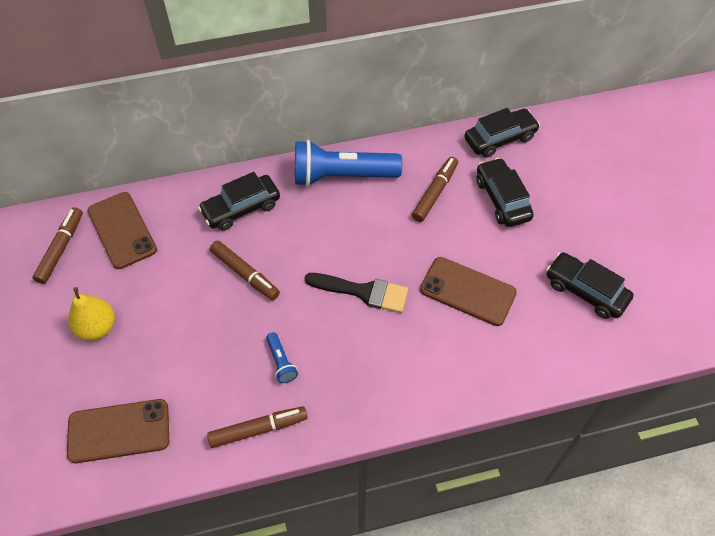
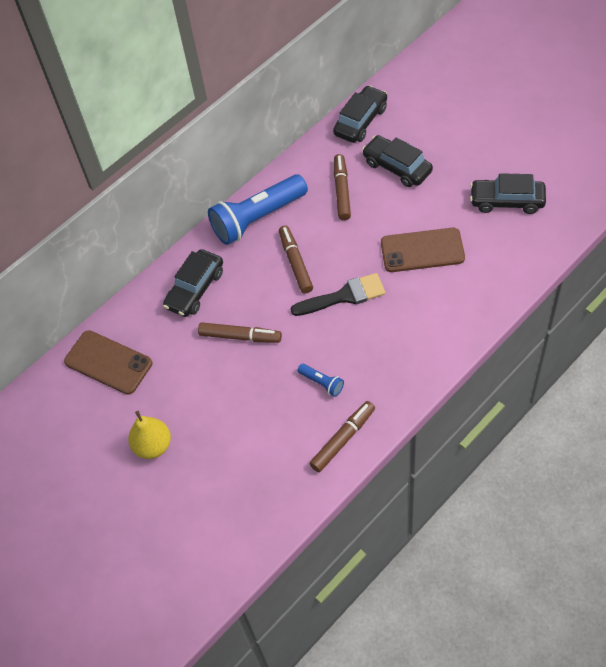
camera: 25 degrees left, 0 degrees up
brown marker [32,207,83,284] -> brown marker moved to [279,226,313,294]
brown phone [67,399,169,463] -> none

